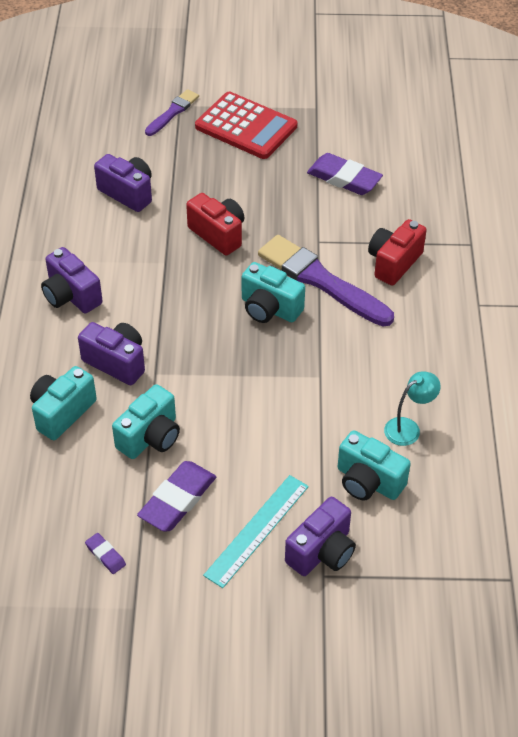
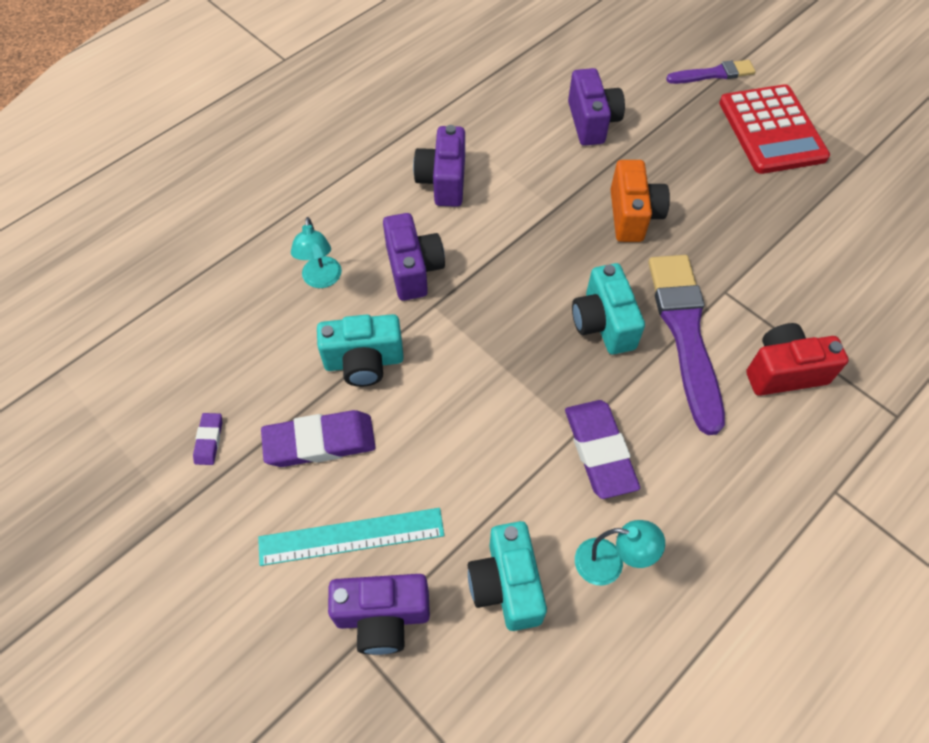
camera: 45 degrees right, 10 degrees up
turquoise camera [30,366,97,440] -> turquoise lamp [291,217,342,288]
red camera [186,193,244,256] -> orange camera [610,160,670,242]
purple eraser [307,153,383,195] -> purple eraser moved to [565,400,640,499]

